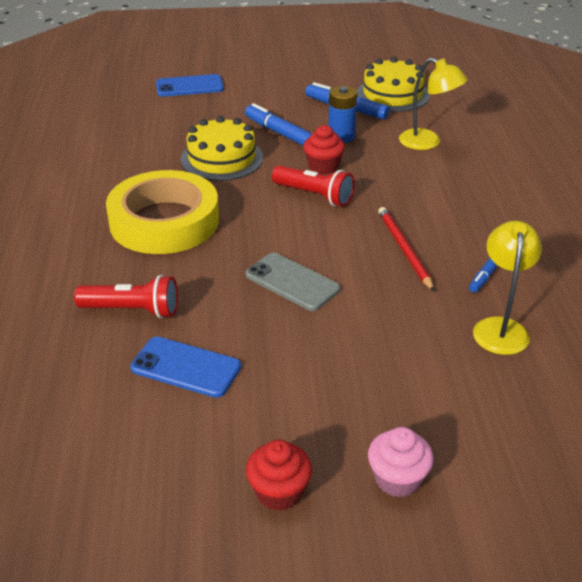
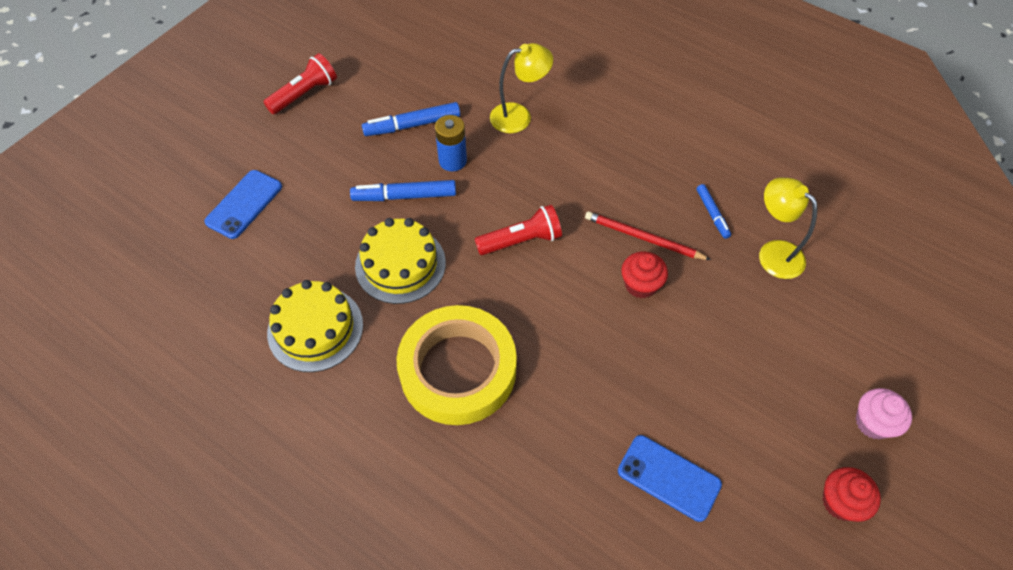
camera: 50 degrees left, 20 degrees up
red flashlight [74,275,178,318] -> red flashlight moved to [264,53,337,114]
blue phone [130,337,241,398] -> blue phone turned 60 degrees clockwise [618,435,722,522]
grey phone [245,253,340,311] -> none
red cupcake [303,125,345,174] -> red cupcake moved to [621,252,668,298]
yellow cake [357,57,430,112] -> yellow cake moved to [267,280,363,372]

